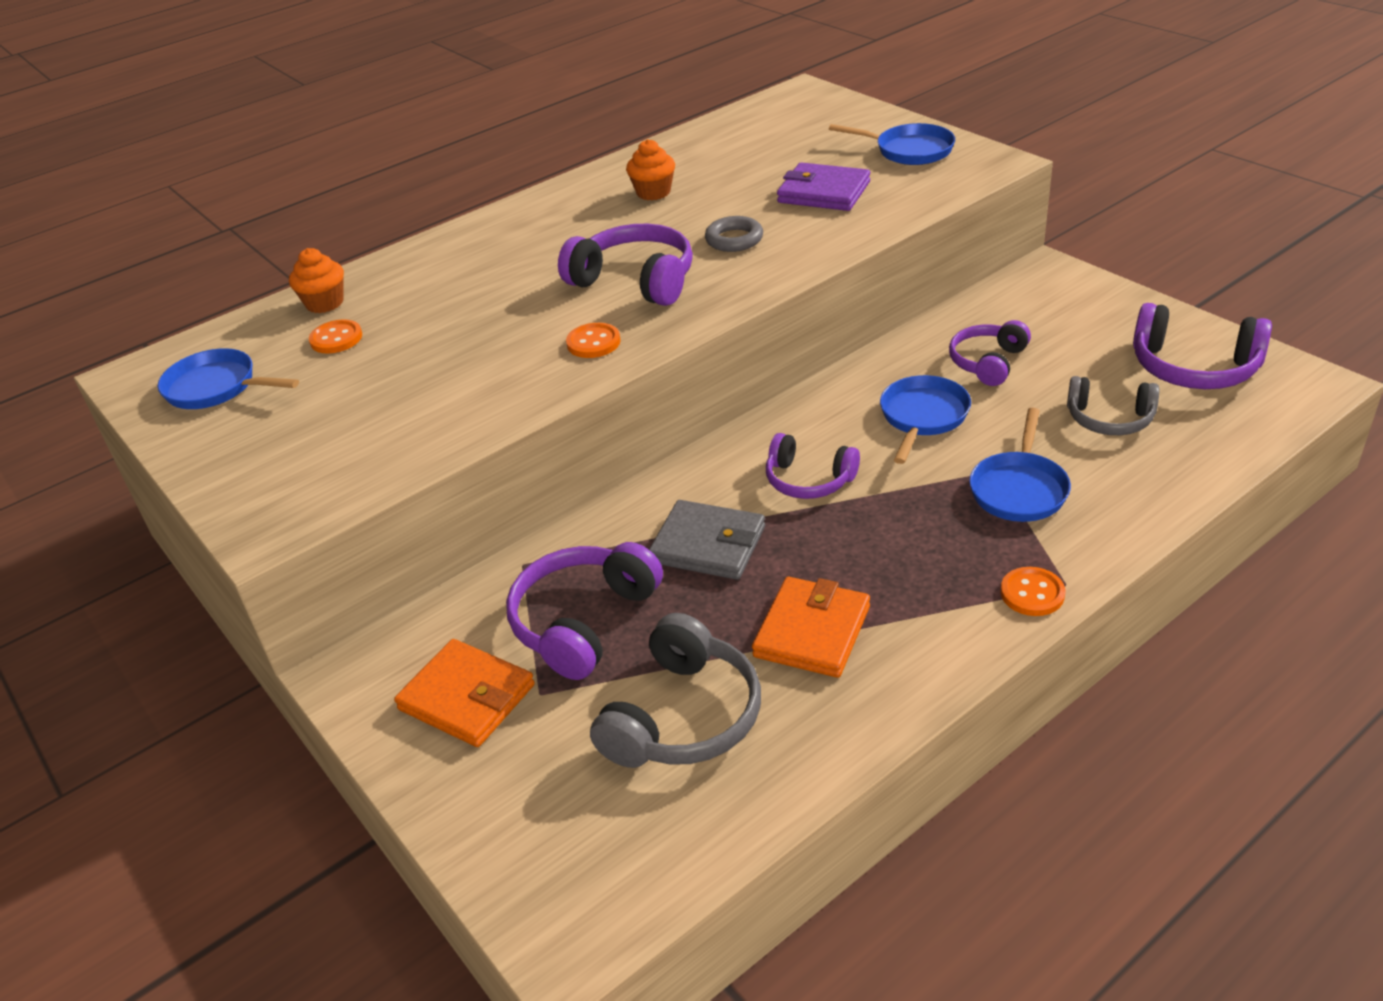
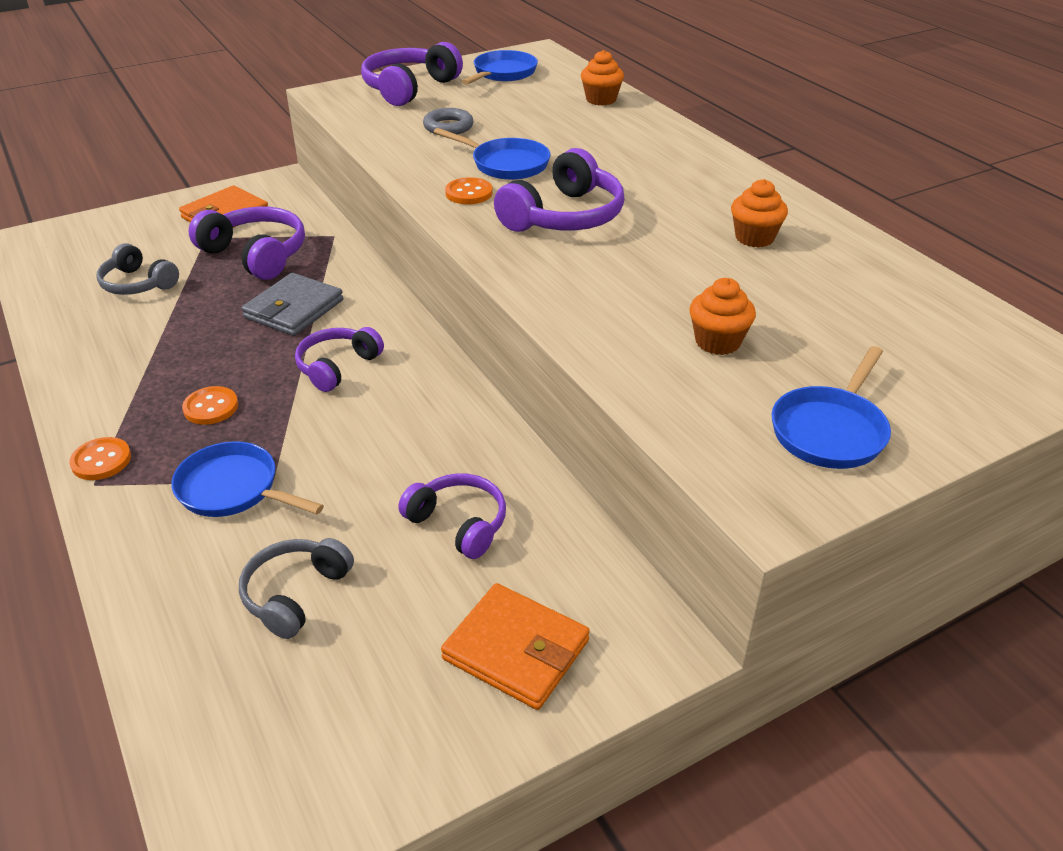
camera: 95 degrees right, 0 degrees up
orange button [309,319,362,354] -> orange button moved to [182,386,238,425]
grey headphones [590,613,761,768] -> grey headphones [97,243,179,295], size x0.66
grey ring [705,216,763,252] -> grey ring moved to [423,108,474,135]
orange wallet [752,577,870,678] -> orange wallet moved to [441,583,590,710]
purple wallet [777,162,870,211] -> orange cupcake [689,278,756,355]
blue pan [880,375,971,464] -> blue pan moved to [433,128,551,180]
purple headphones [1133,303,1272,389] -> purple headphones moved to [361,42,463,106]

